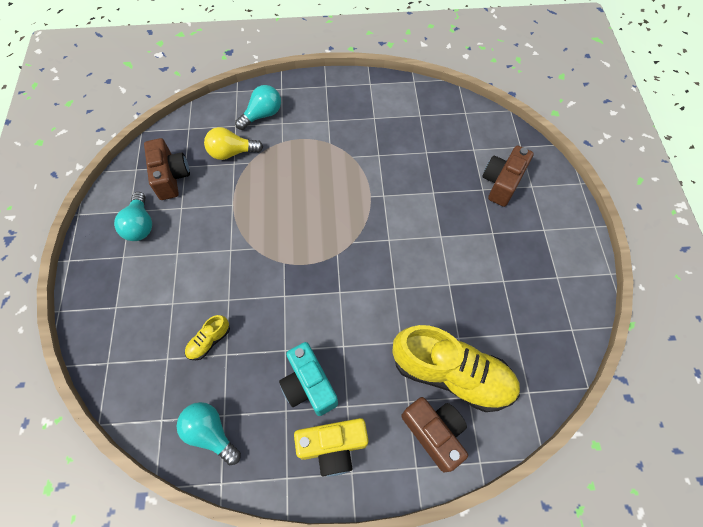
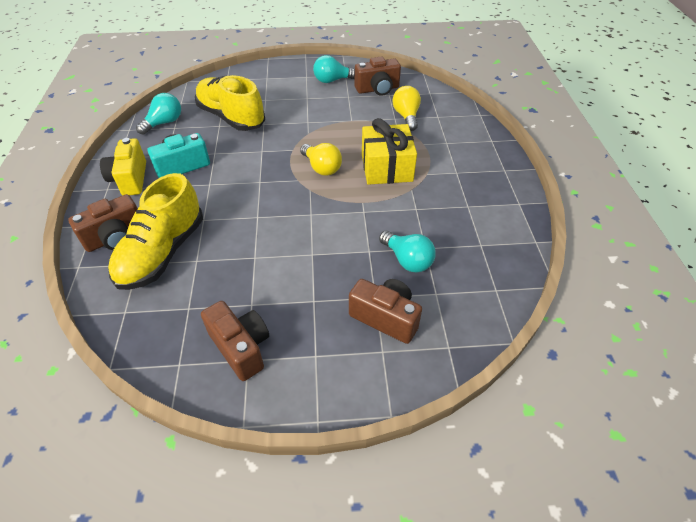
camera: 90 degrees right, 15 degrees down
yellow shoe [185,315,230,360] -> yellow shoe [195,75,265,131], size x2.36
turquoise light bulb [235,85,281,130] -> turquoise light bulb moved to [379,231,436,272]
none -> brown camera [201,301,269,381]
none -> yellow light bulb [300,143,342,176]
none -> yellow gift [362,118,417,185]

